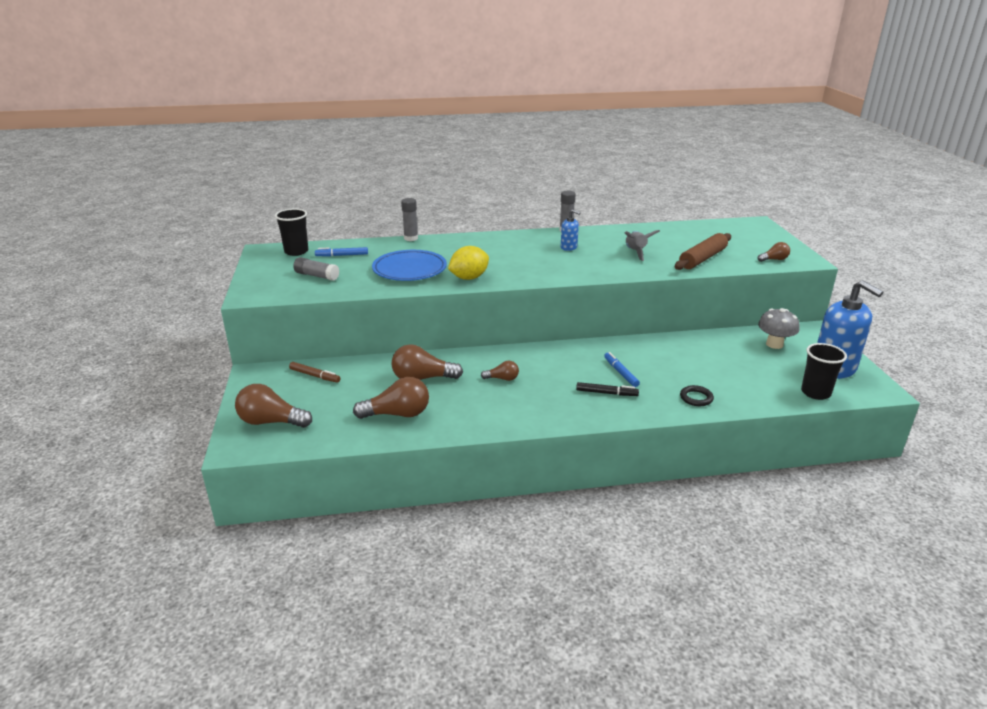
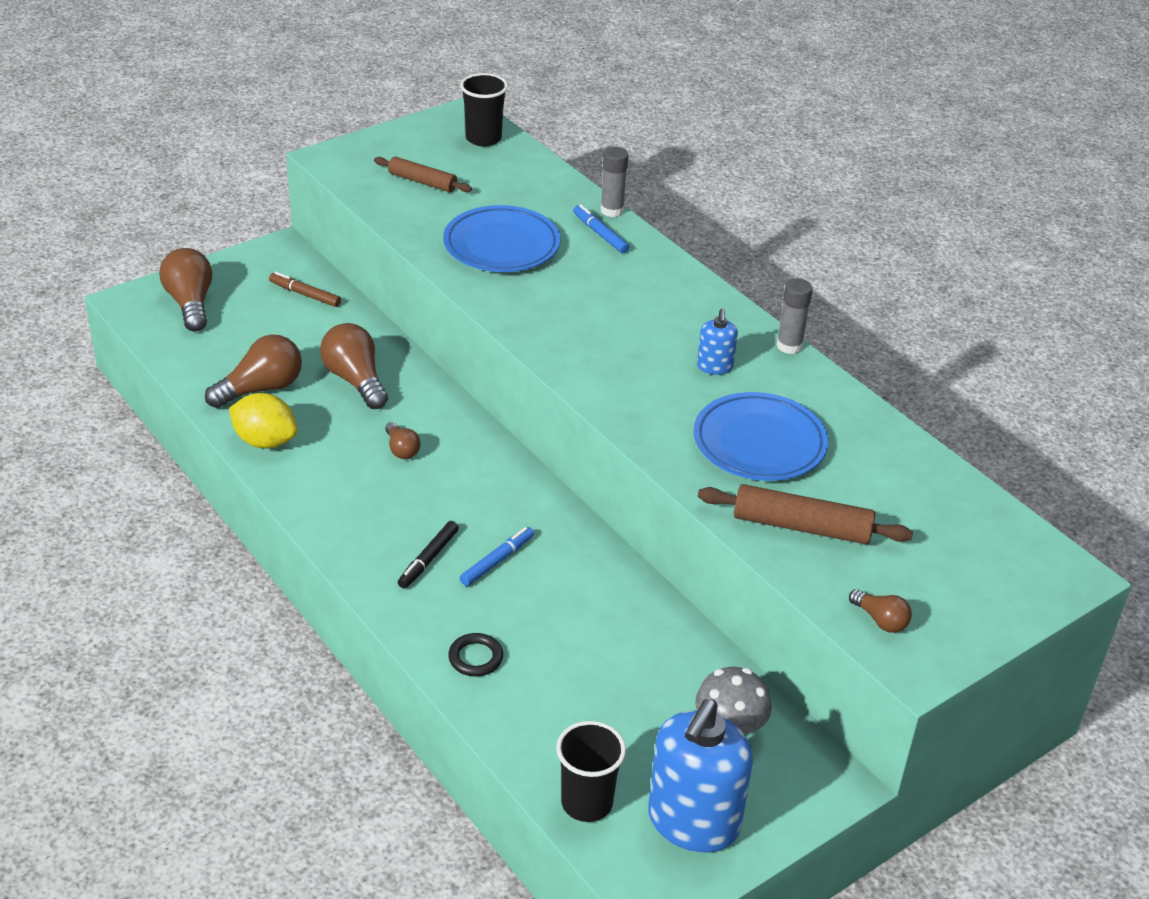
camera: 60 degrees right, 10 degrees up
brown marker [289,362,341,383] -> brown marker turned 120 degrees clockwise [269,272,341,307]
grey glue stick [293,257,339,281] -> brown rolling pin [374,156,472,192]
blue marker [315,247,368,257] -> blue marker moved to [573,204,629,254]
brown light bulb [353,377,429,419] -> brown light bulb turned 90 degrees counterclockwise [205,334,302,408]
yellow lemon [448,246,489,280] -> yellow lemon moved to [229,393,298,449]
black marker [576,382,639,396] -> black marker turned 45 degrees clockwise [398,521,459,588]
grey rocket [625,230,660,261] -> blue plate [693,392,828,481]

